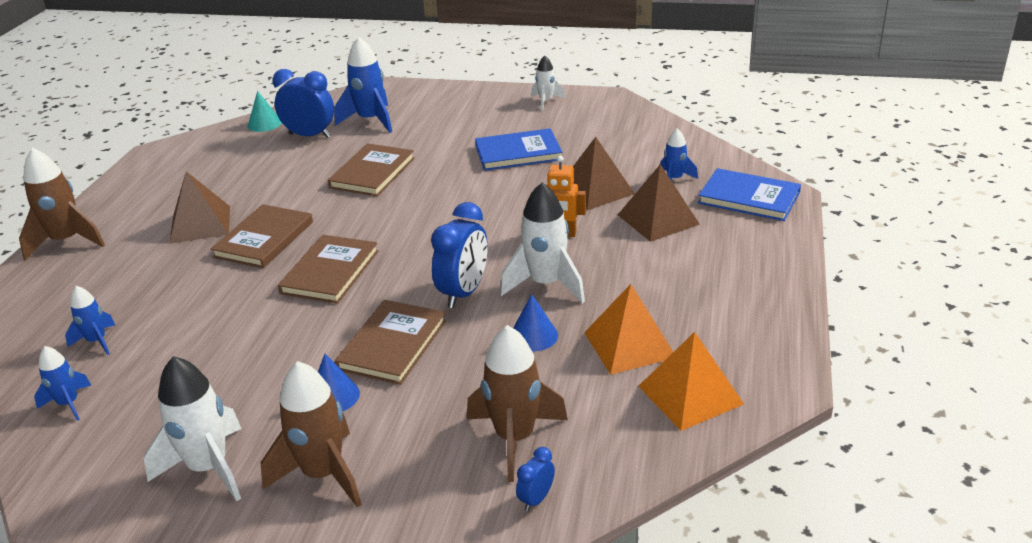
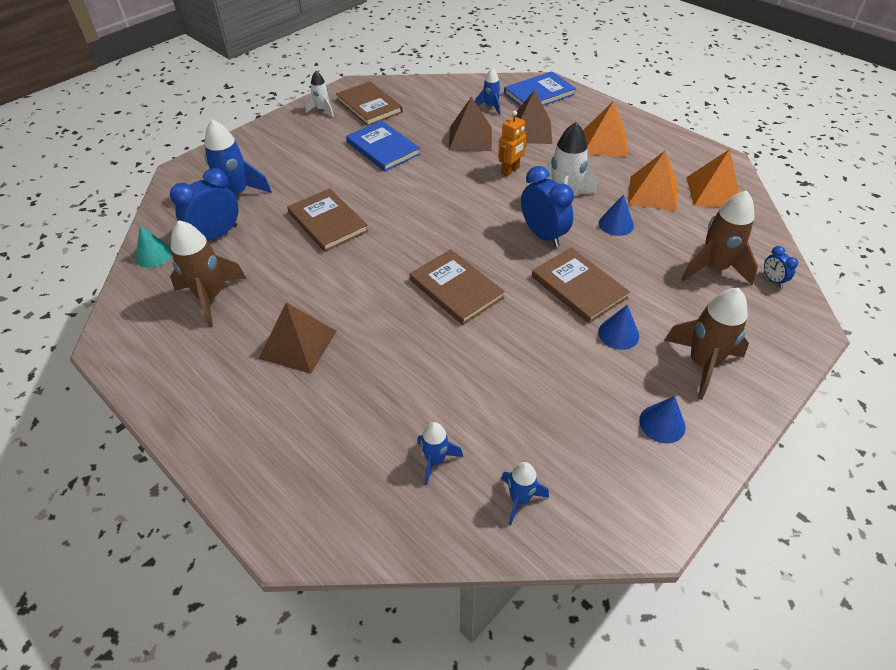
camera: 60 degrees left, 15 degrees up
brown rocket [19,148,105,260] -> brown rocket moved to [170,220,247,327]
white rocket [144,356,242,501] -> blue cone [639,396,685,443]
brown book [211,204,313,268] -> brown book moved to [336,81,403,126]
blue book [475,128,562,171] -> blue book turned 60 degrees counterclockwise [346,120,420,171]
none -> orange pyramid [583,101,628,157]

